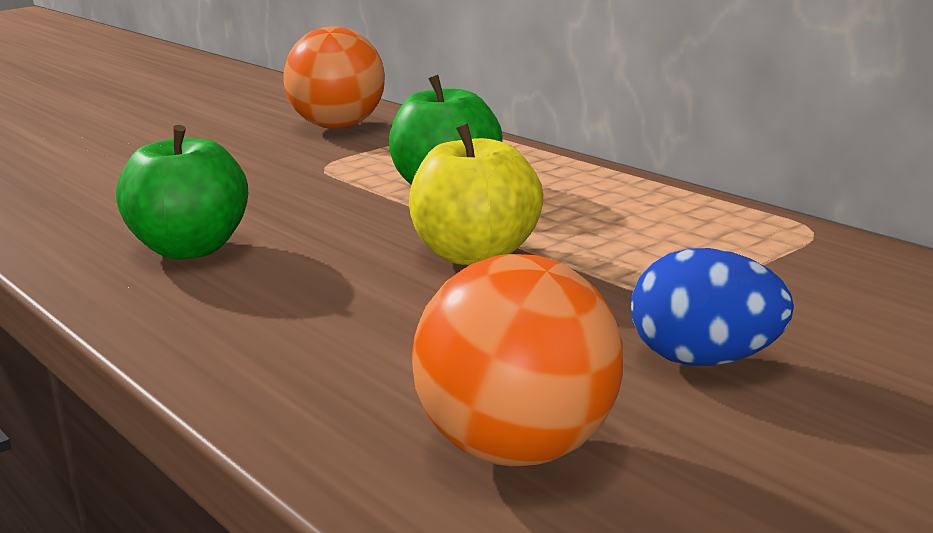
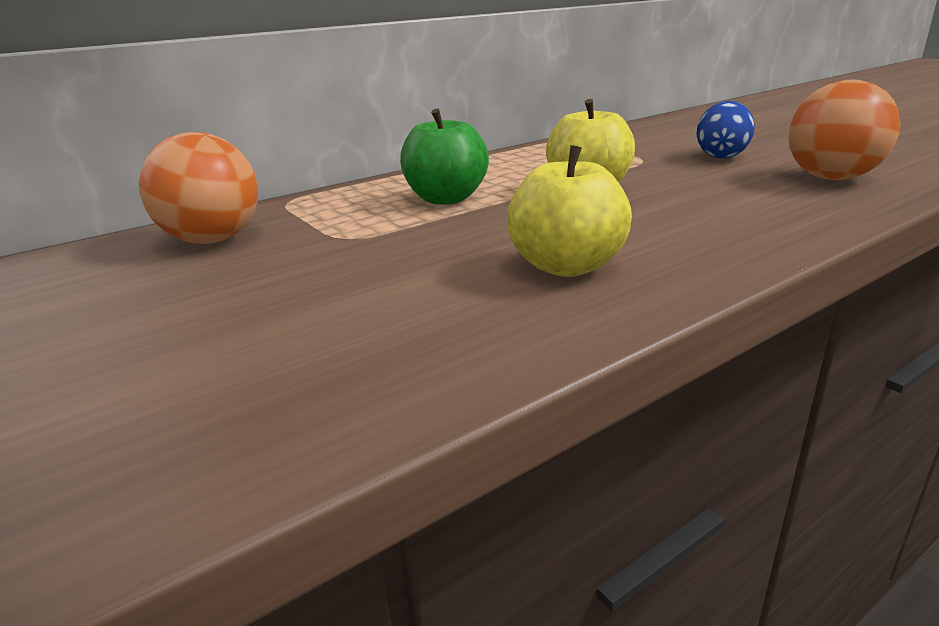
camera: 85 degrees left, 5 degrees up
green apple [116,125,248,260] -> yellow apple [507,145,632,277]

